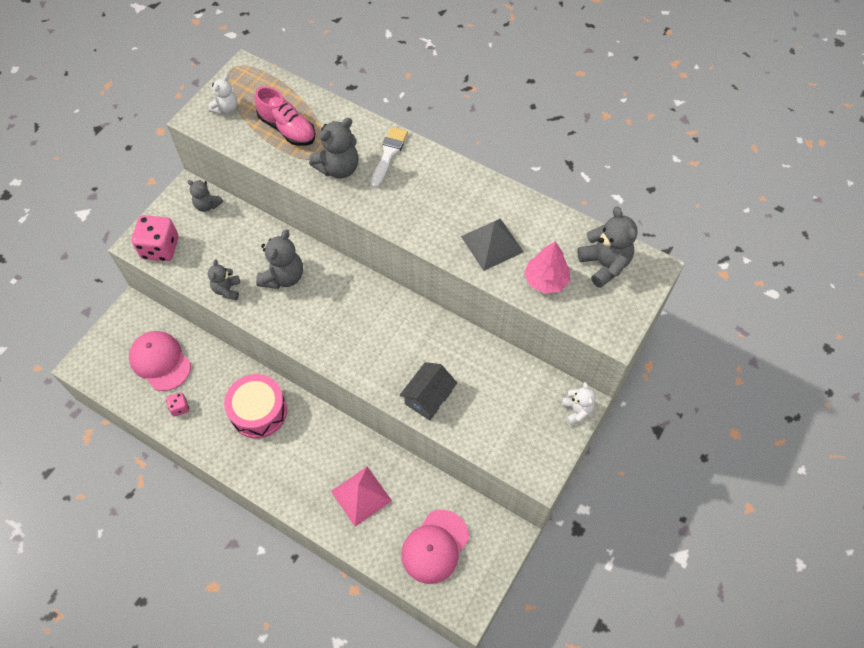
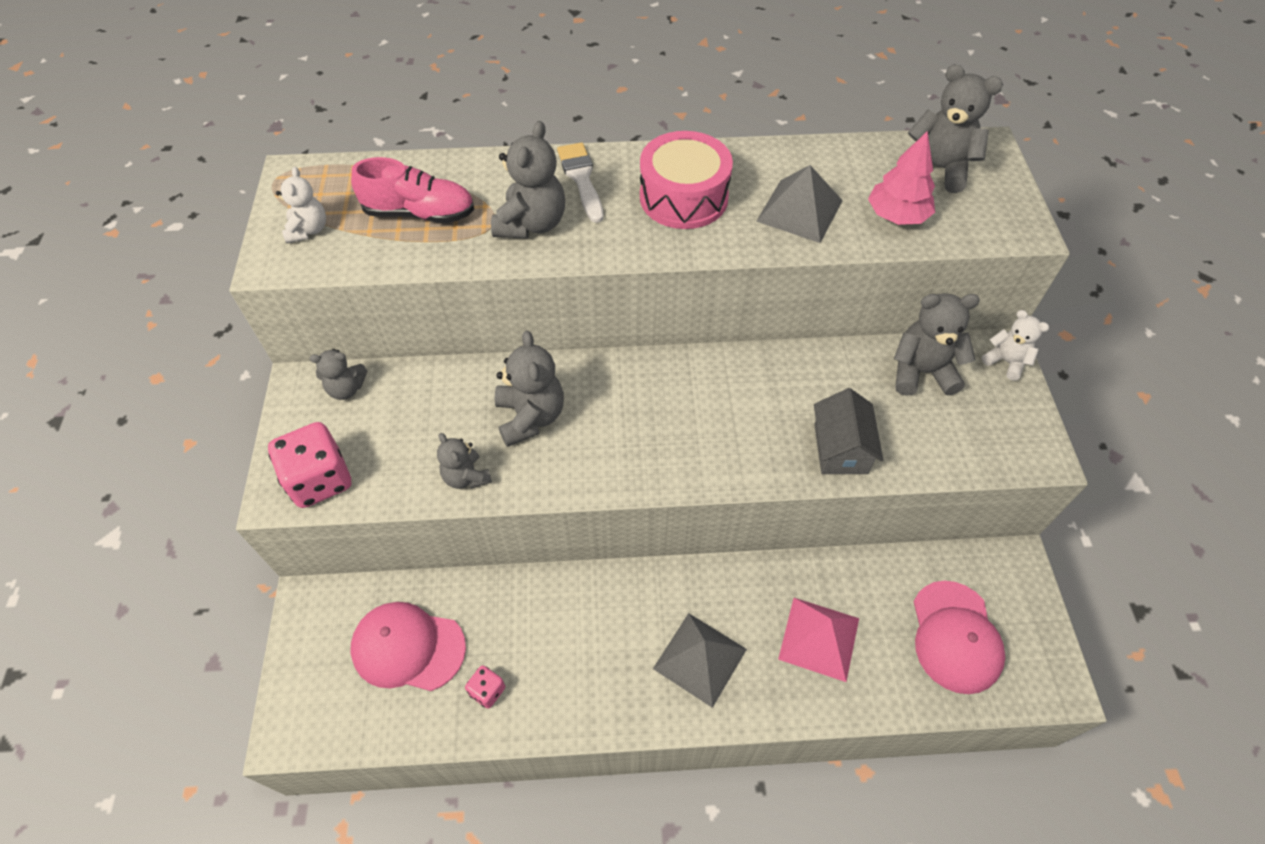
camera: 35 degrees left, 5 degrees down
pink drum [224,374,287,439] -> pink drum moved to [640,131,733,229]
none -> grey pyramid [653,613,747,708]
none -> grey teddy bear [894,293,980,396]

